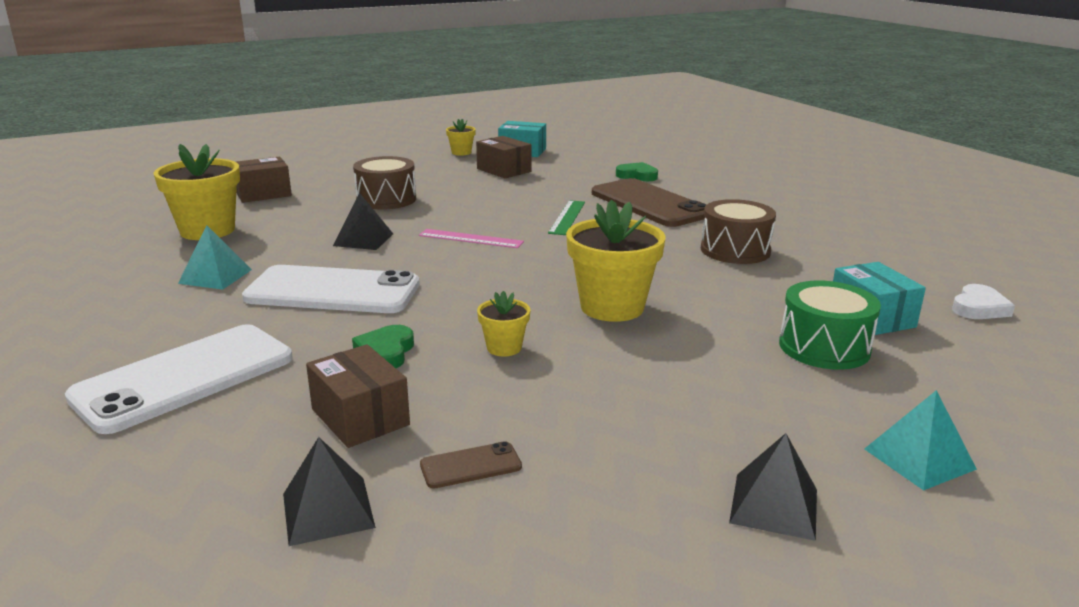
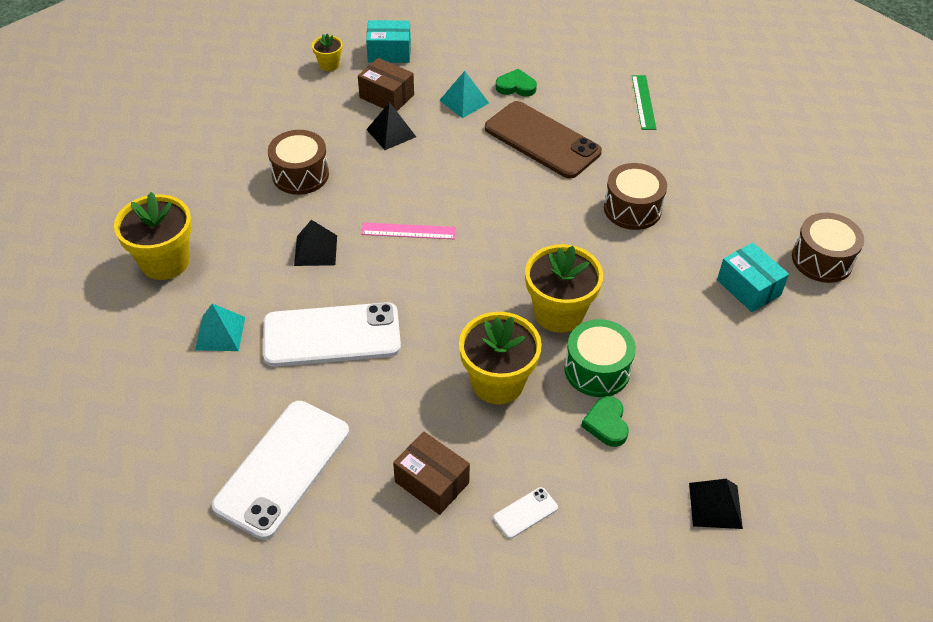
camera: 15 degrees left, 25 degrees up
brown box [236,157,292,203] -> none
black pyramid [283,437,376,546] -> black pyramid moved to [366,102,416,150]
green heart [352,325,414,368] -> green heart moved to [581,396,629,447]
brown phone [420,441,522,489] -> white phone [493,487,558,539]
yellow flower pot [477,291,531,356] -> yellow flower pot [459,312,542,405], size x2.01
green ruler [548,200,585,235] -> green ruler moved to [632,75,656,130]
green drum [779,280,881,370] -> green drum moved to [564,319,636,397]
turquoise pyramid [865,390,977,491] -> turquoise pyramid moved to [439,71,489,118]
white heart [952,284,1015,319] -> brown drum [792,213,864,283]

